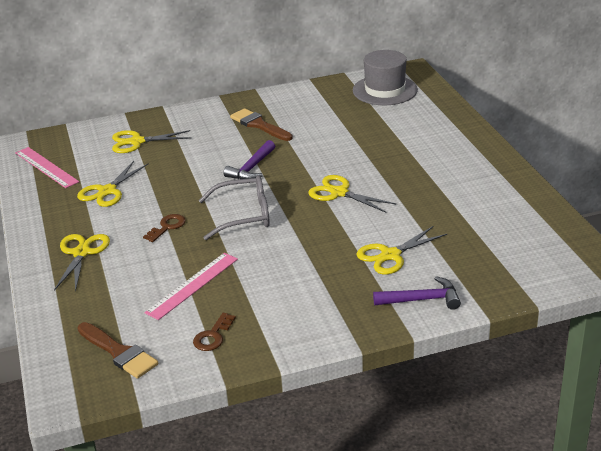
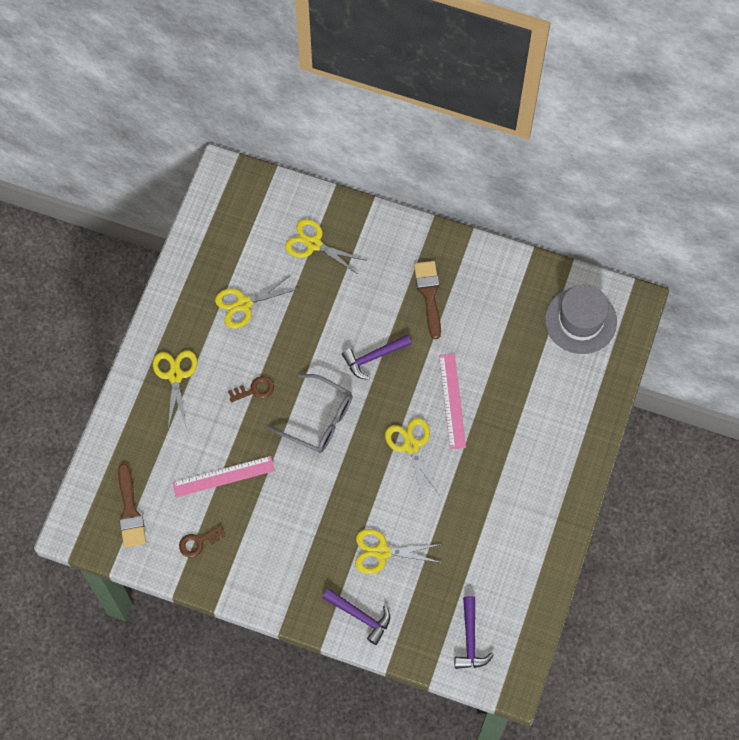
camera: 35 degrees right, 35 degrees up
pink ruler [15,147,79,188] -> pink ruler moved to [439,354,466,449]
yellow scissors [54,234,110,292] -> yellow scissors turned 45 degrees counterclockwise [153,350,197,428]
none -> purple hammer [455,596,494,669]

